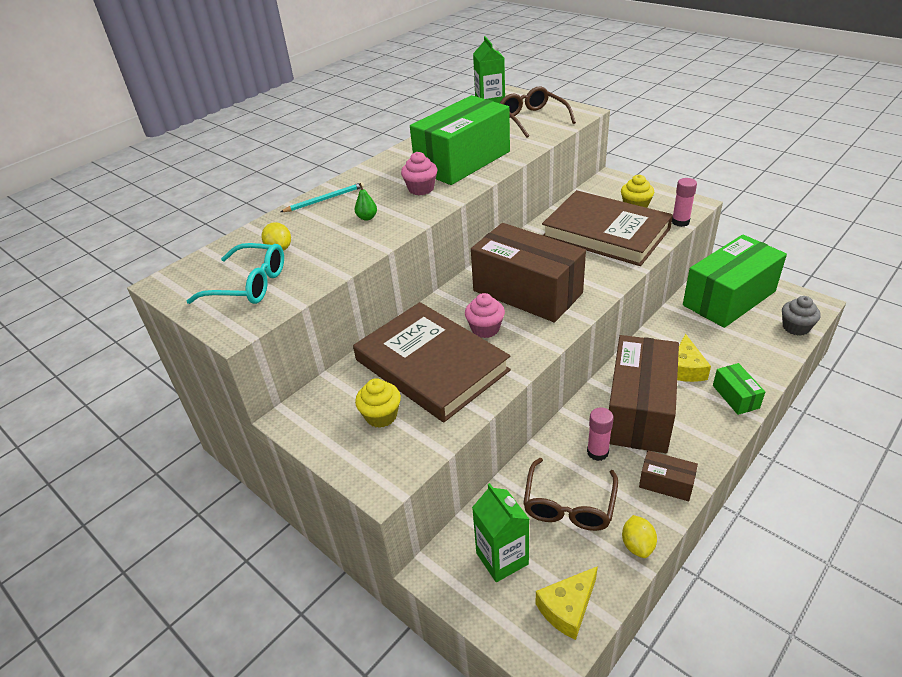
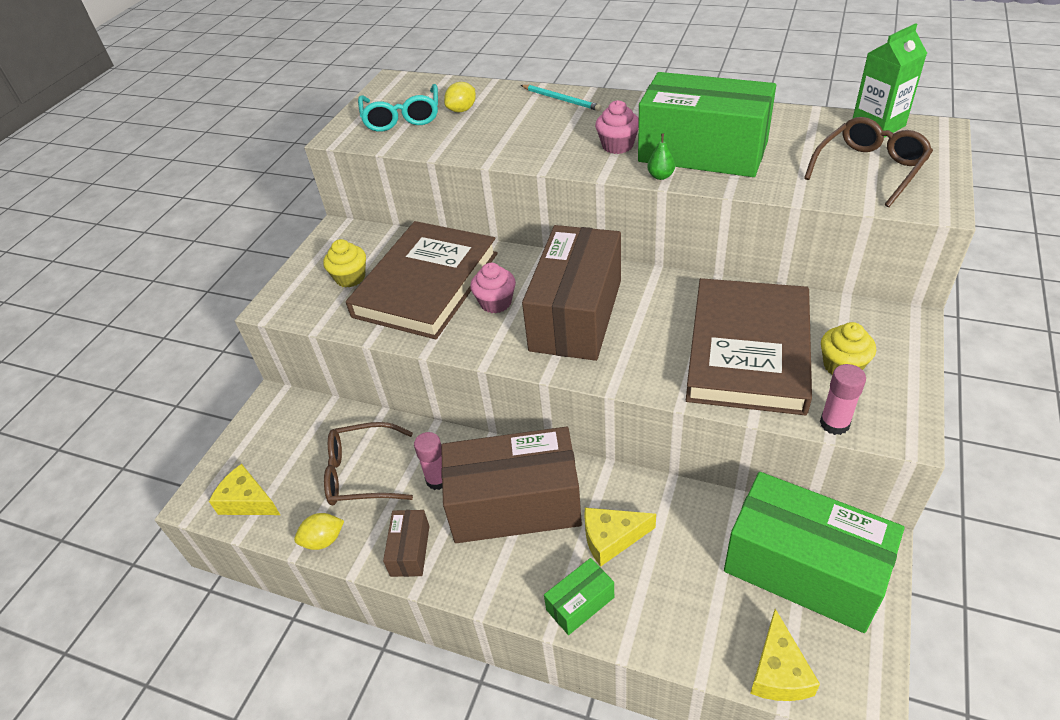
camera: 70 degrees right, 5 degrees up
green pear [355,183,377,221] -> green pear moved to [647,133,675,180]
green carton [472,483,529,582] -> none
grey cupcake [782,296,821,336] -> yellow cheese [750,609,820,701]

